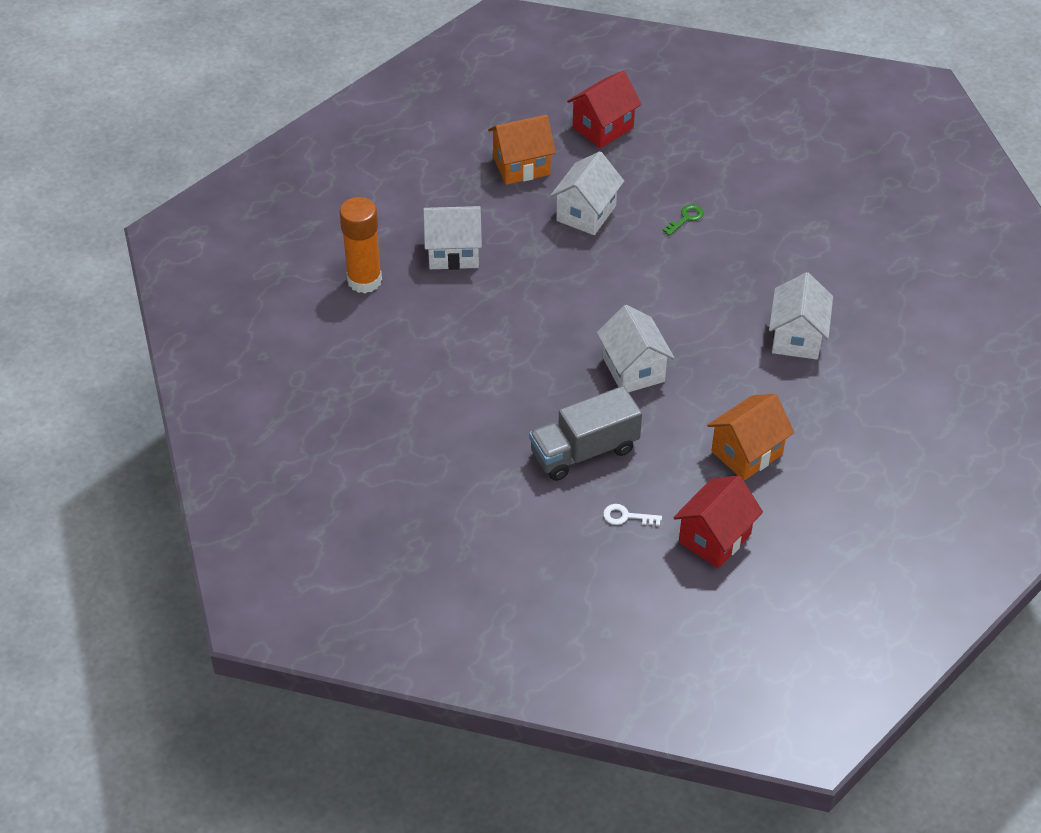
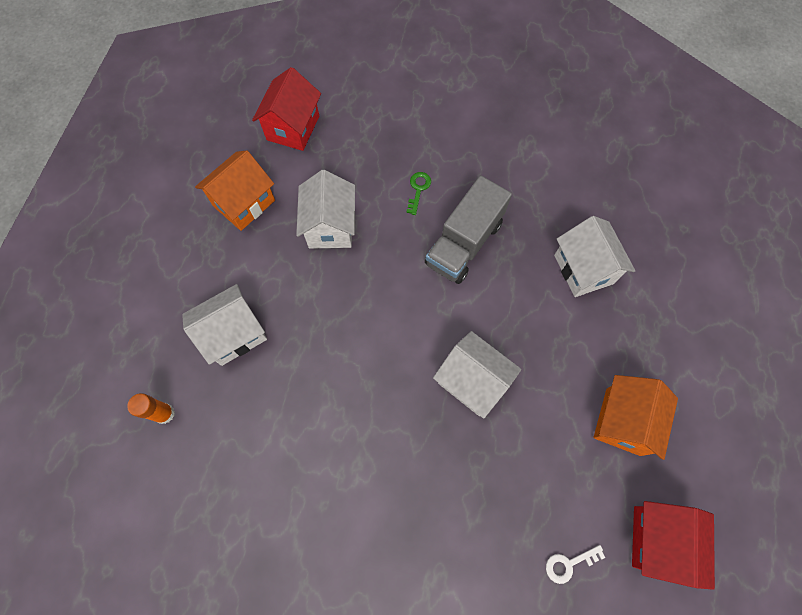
camera: 30 degrees left, 20 degrees up
orange glue stick [340,197,382,293] -> orange glue stick [127,393,175,424], size x0.54
grey truck [529,386,642,481] -> grey truck moved to [425,176,512,284]

